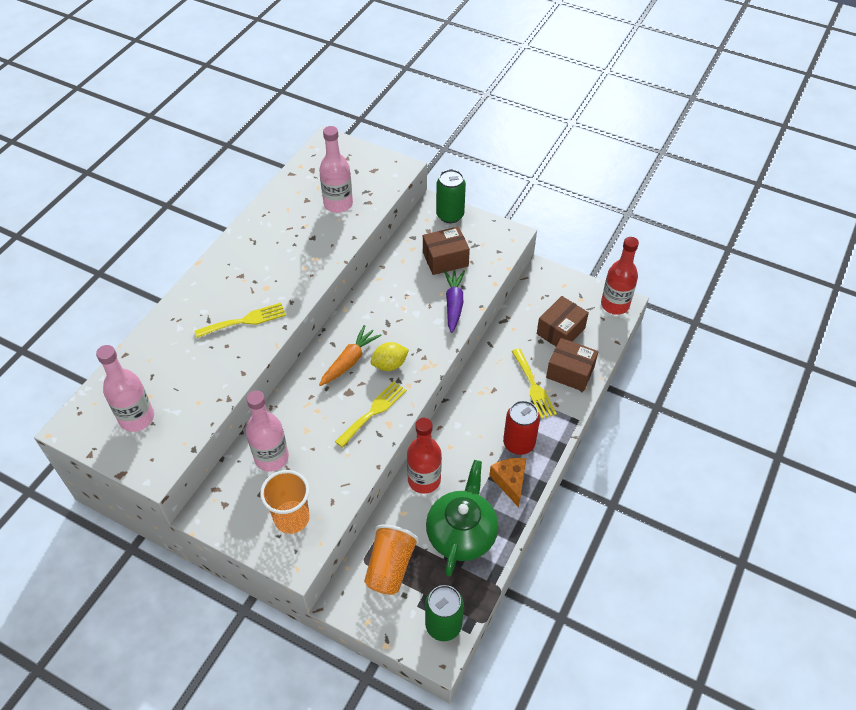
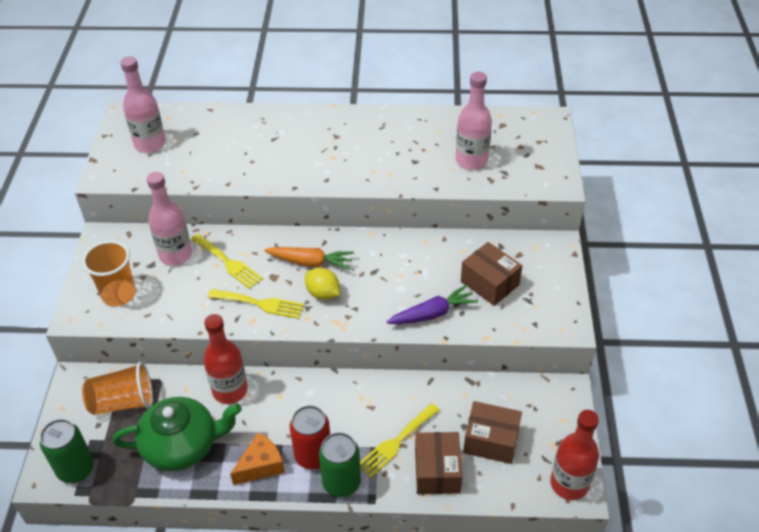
camera: 65 degrees right, 5 degrees down
yellow fork [195,303,286,338] -> yellow fork moved to [191,234,263,289]
green can [436,169,466,223] -> green can moved to [319,432,361,497]

